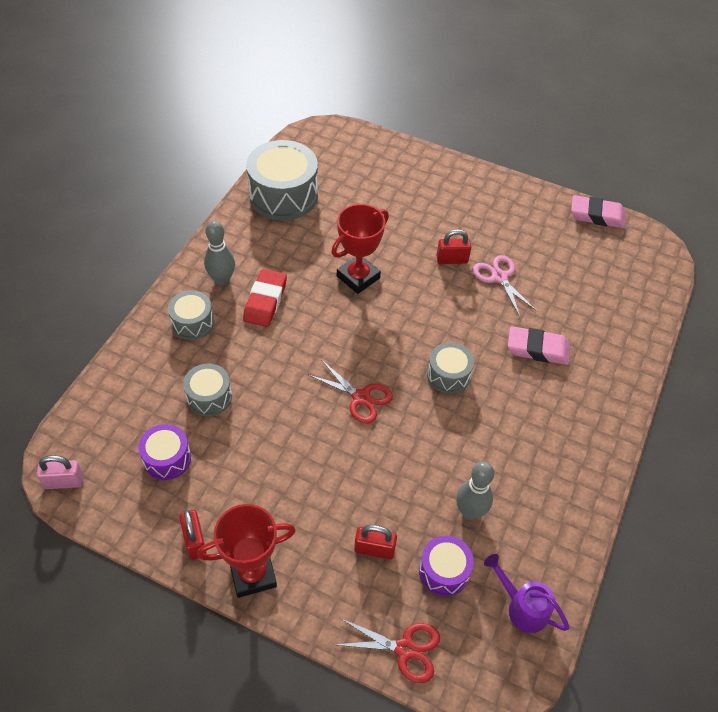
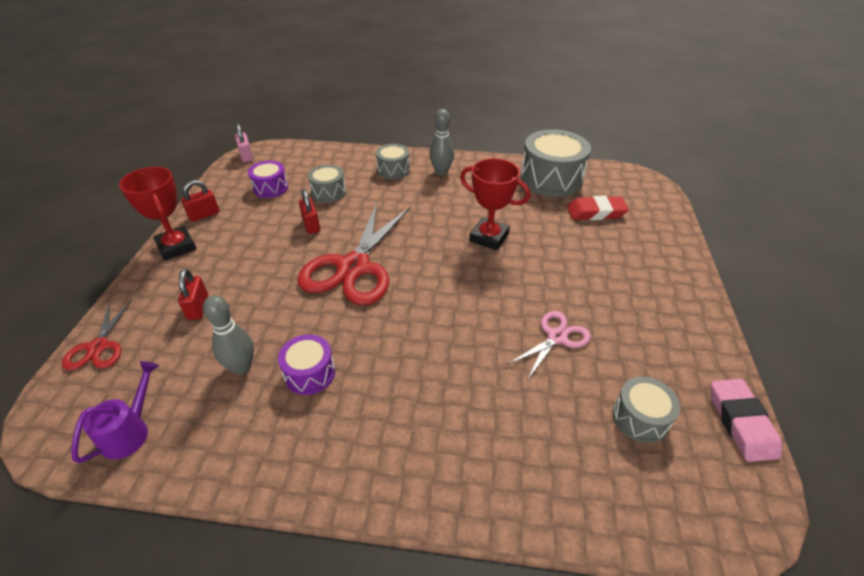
camera: 75 degrees right, 10 degrees down
red eraser [243,269,287,327] -> red eraser moved to [567,196,629,220]
red scissors [307,360,393,424] -> red scissors [297,203,411,305], size x1.97
purple drum [419,536,474,596] -> purple drum moved to [278,334,335,395]
grey drum [427,342,474,394] -> grey drum moved to [613,376,680,443]
red padlock [436,229,471,264] -> red padlock moved to [299,189,320,234]
pink eraser [508,326,570,365] -> none

